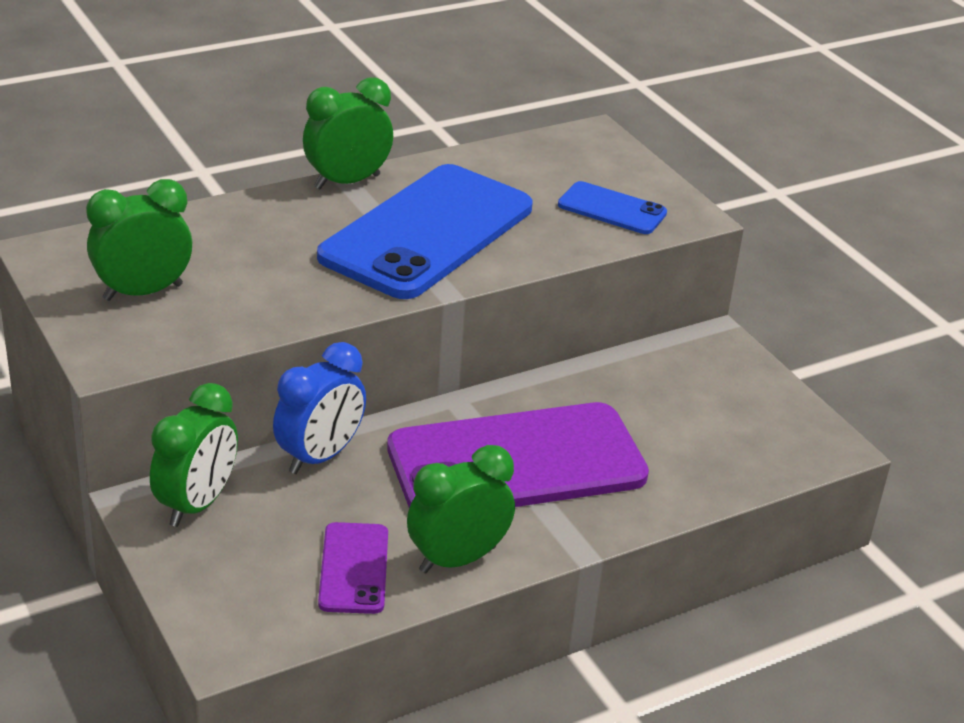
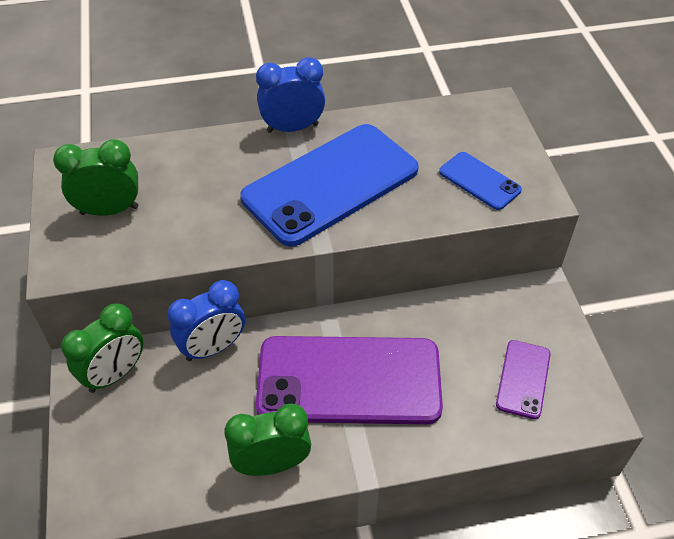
camera: 20 degrees right, 15 degrees up
green clock [303,77,393,189] -> blue clock [256,57,325,133]
purple phone [318,522,388,614] -> purple phone moved to [496,340,551,419]

